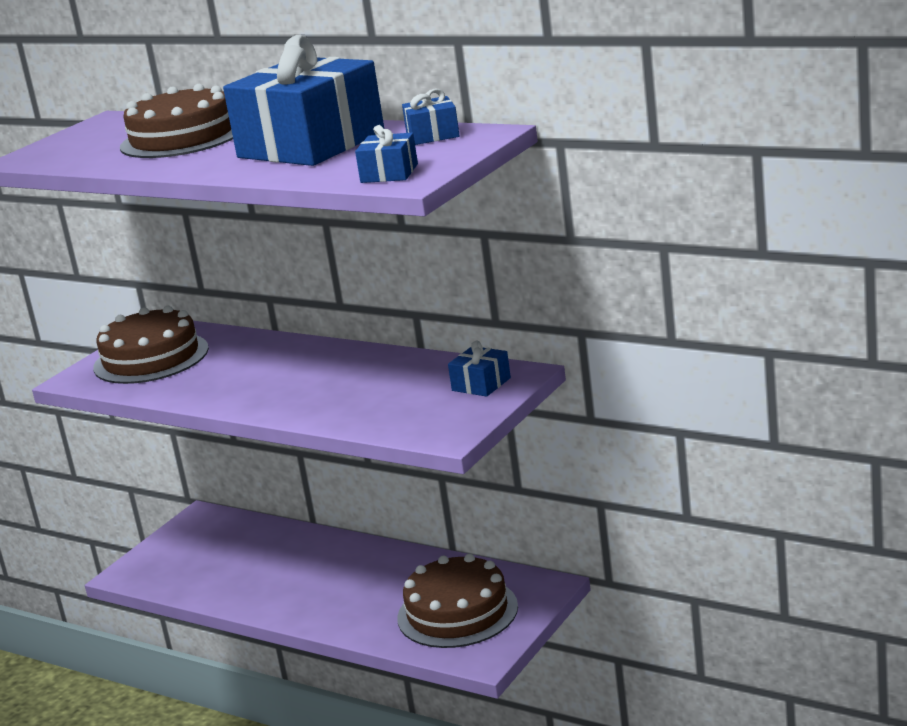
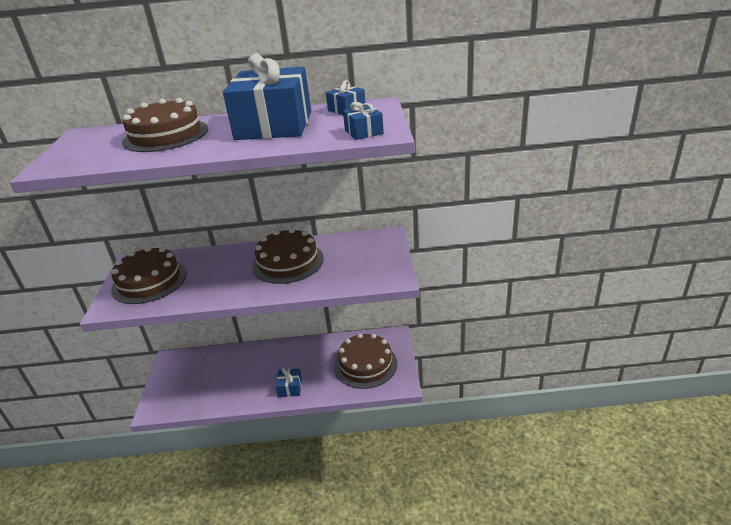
camera: 35 degrees left, 10 degrees up
blue gift [448,340,511,397] -> blue gift moved to [276,368,302,397]
none -> brown cake [252,228,324,284]

